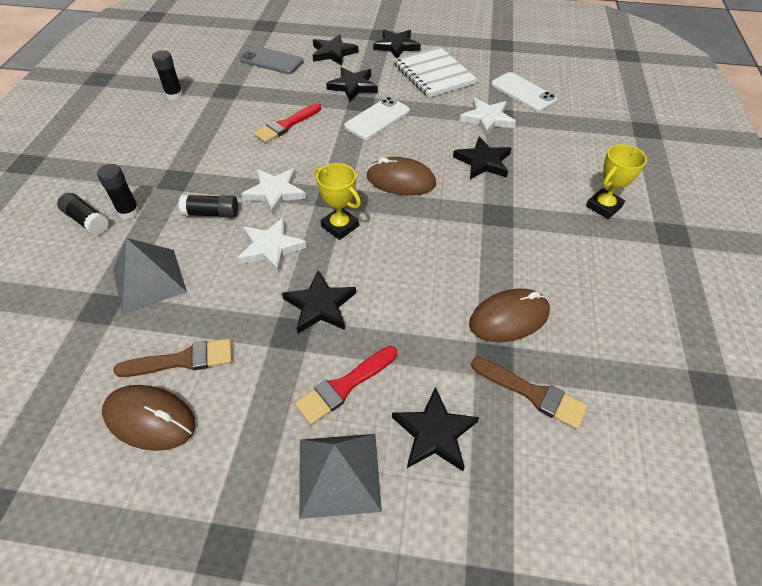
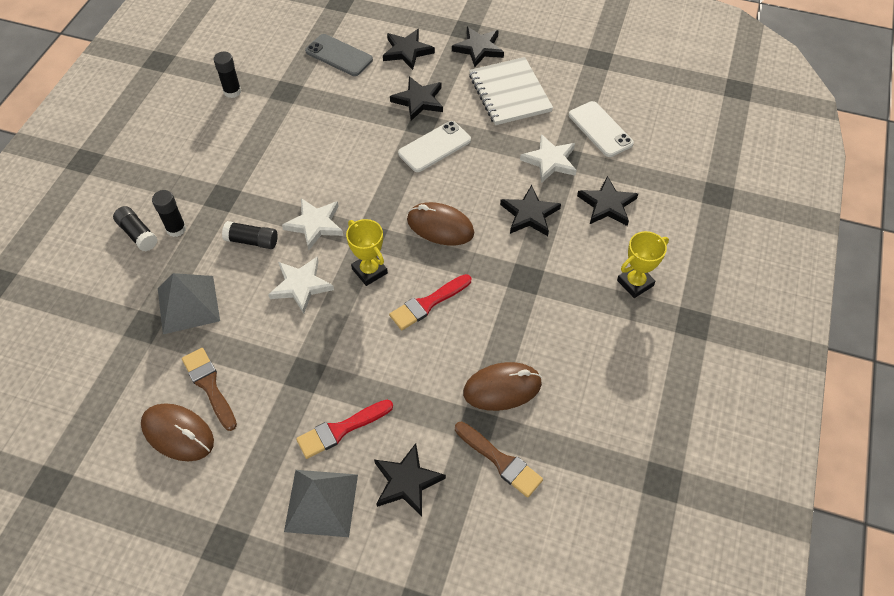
camera: 10 degrees right, 5 degrees up
brown brush [113,339,232,377] -> brown brush turned 120 degrees counterclockwise [182,348,237,431]
red brush [254,103,321,143] -> red brush moved to [389,274,471,330]
black star [282,270,356,334] -> black star moved to [577,176,638,226]

